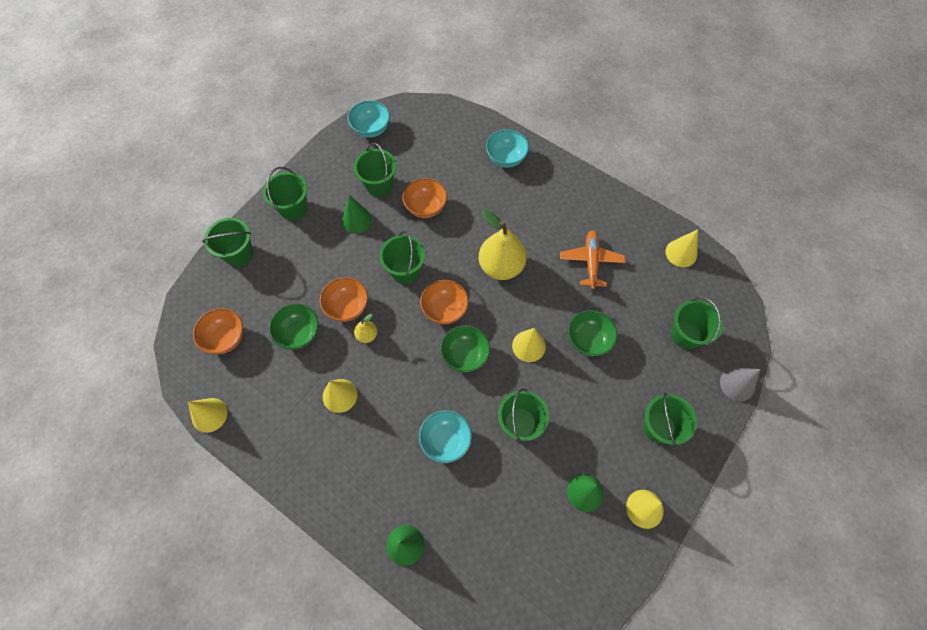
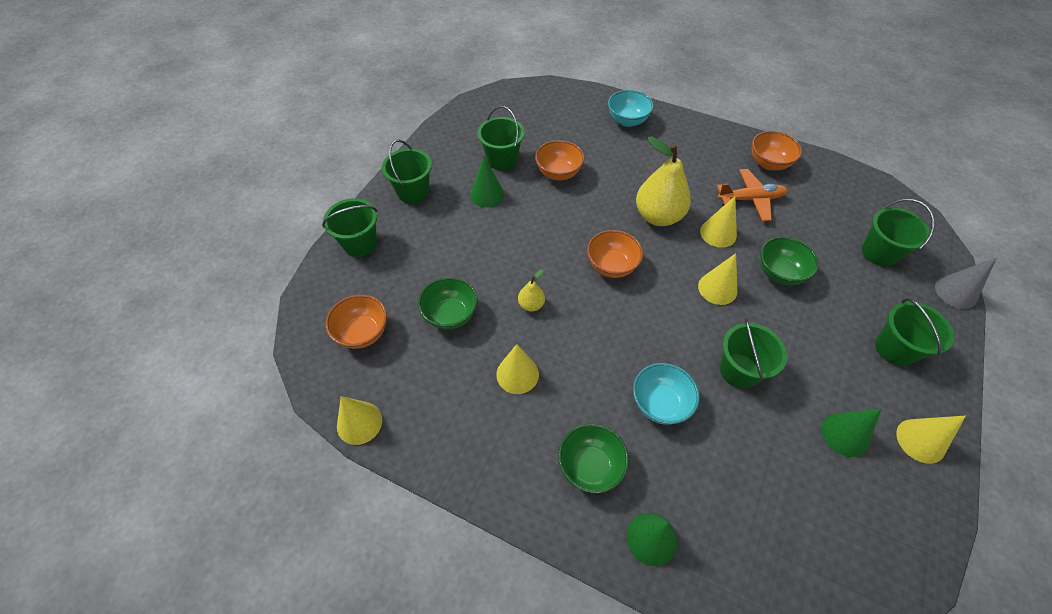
camera: 10 degrees left, 10 degrees down
orange bowl [320,277,368,322] -> orange bowl moved to [752,131,802,170]
turquoise bowl [348,100,390,138] -> none
green bucket [379,231,425,284] -> none
green bowl [440,325,490,373] -> green bowl moved to [558,424,629,493]
orange plane [560,230,625,289] -> orange plane turned 90 degrees clockwise [717,169,788,221]
yellow cone [665,229,698,267] -> yellow cone moved to [700,196,737,248]

